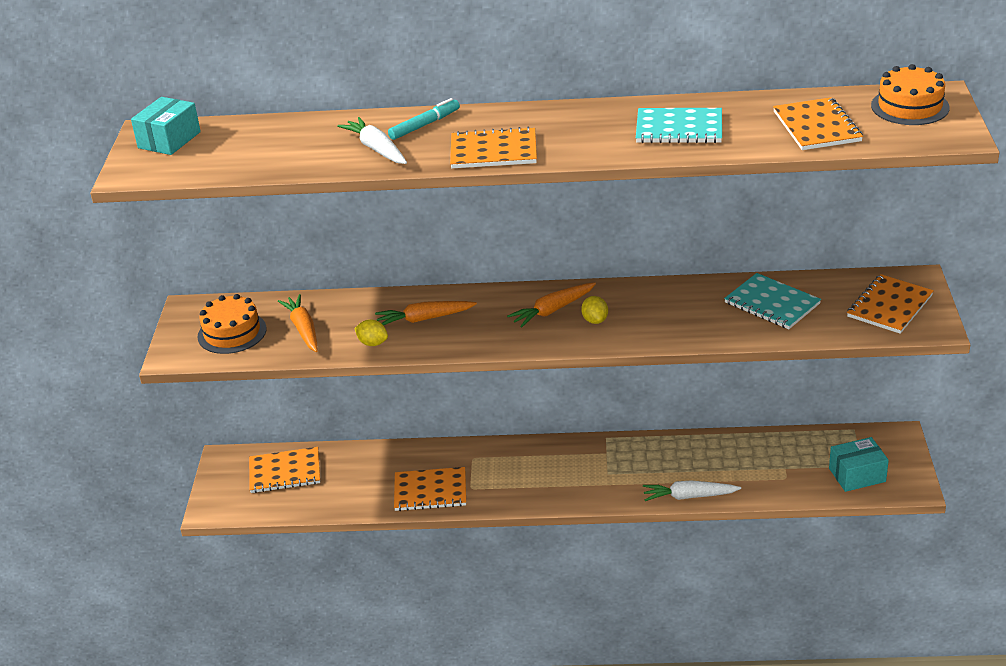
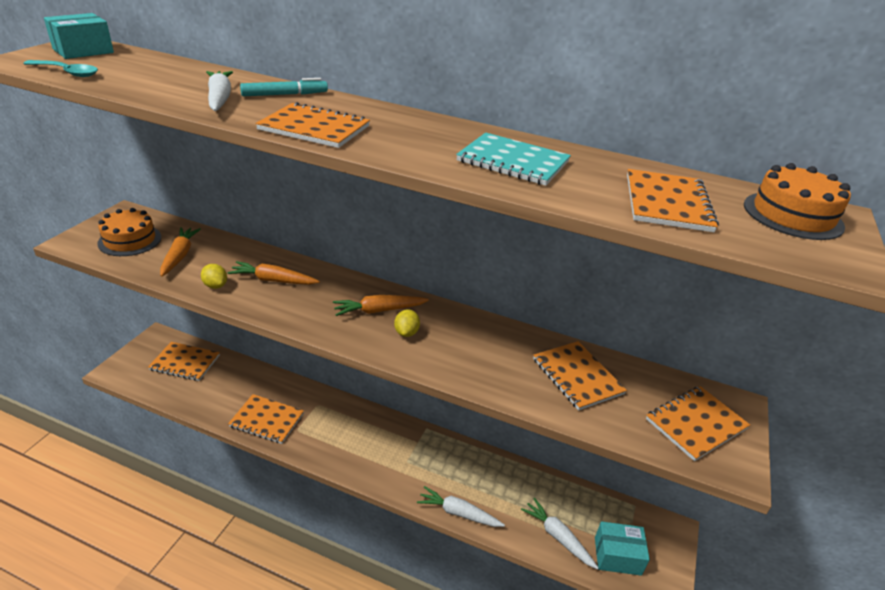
camera: 15 degrees right, 0 degrees up
turquoise notebook [724,273,821,329] -> orange notebook [533,341,627,411]
none -> turquoise spoon [24,60,98,77]
none -> white carrot [521,498,598,569]

